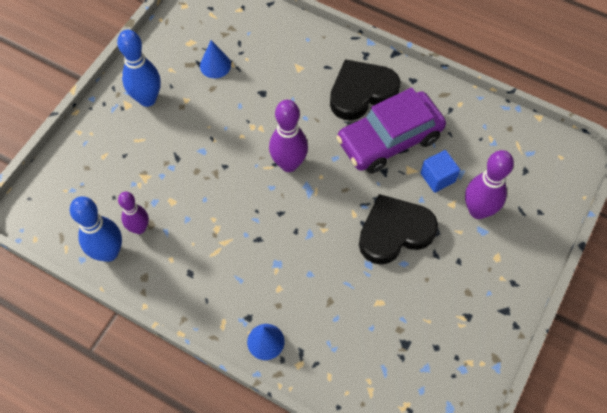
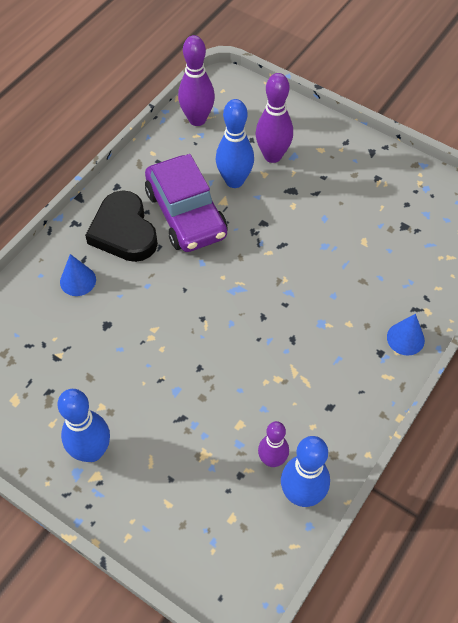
camera: 85 degrees left, 5 degrees down
blue cone [200,40,231,78] -> blue cone moved to [60,254,96,296]
purple bowling pin [269,100,308,172] -> purple bowling pin moved to [178,35,215,126]
black heart [359,194,438,264] -> none
blue cube [420,150,460,193] -> blue bowling pin [216,99,254,188]

